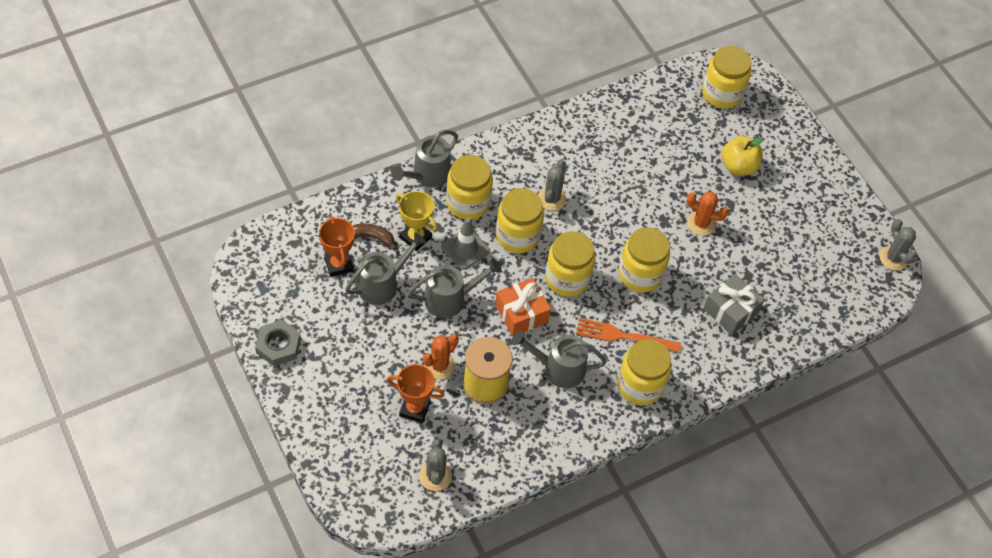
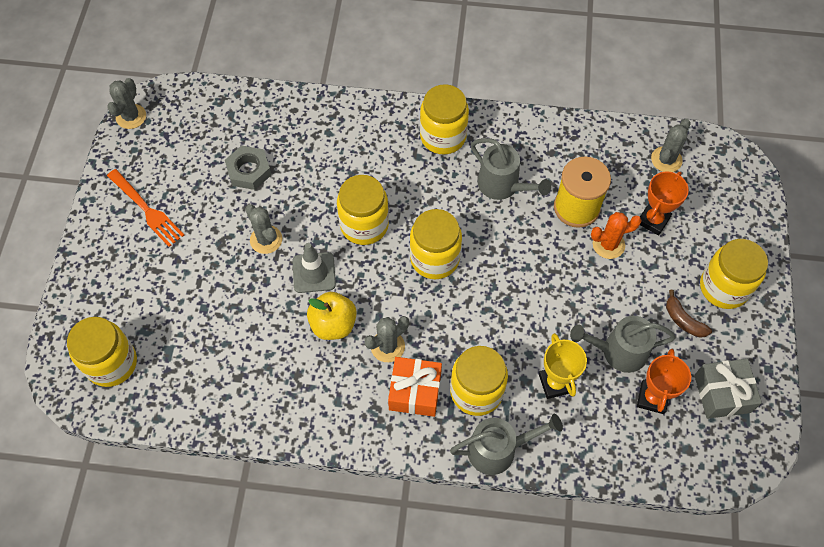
camera: 140 degrees left, 5 degrees up
grey nut [255,320,301,366] -> grey nut moved to [225,145,271,190]
brown banana [353,224,396,250] -> brown banana moved to [666,290,712,338]
orange trophy [387,364,445,423] -> orange trophy turned 75 degrees clockwise [640,171,689,235]
grey watering can [409,259,502,318] -> none
grey traffic cone [441,218,490,270] -> grey traffic cone moved to [293,243,336,293]
orange gift [495,278,551,337] -> orange gift moved to [388,357,442,417]
yellow jar [496,188,544,253] -> yellow jar moved to [700,239,768,309]
orange fork [576,318,681,353] -> orange fork moved to [107,169,184,247]
orange cactus [687,192,729,236] -> grey cactus [245,205,282,254]
grey gift [703,274,764,335] -> grey gift moved to [694,359,762,419]
yellow apple [722,136,763,176] -> yellow apple moved to [307,292,357,340]

